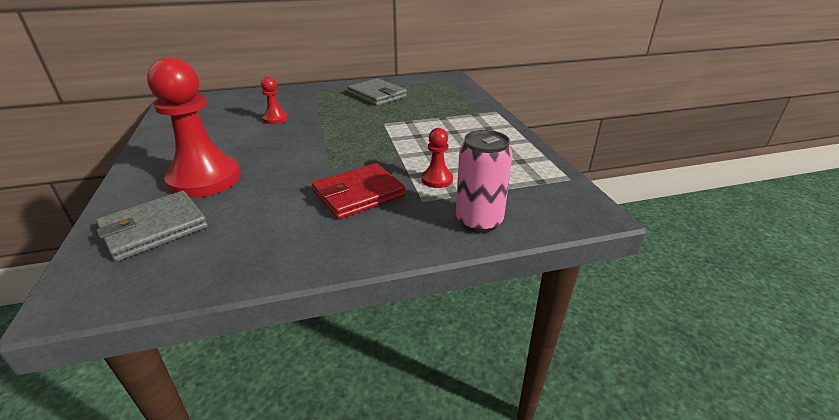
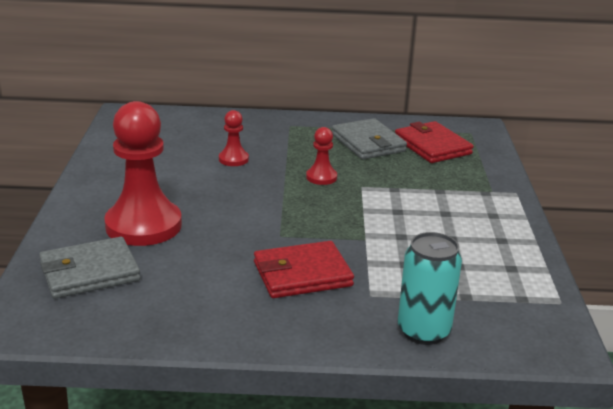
camera: 15 degrees right, 5 degrees down
red pawn [422,128,453,188] -> red pawn moved to [306,127,337,185]
pink can [456,130,513,233] -> turquoise can [398,232,462,345]
none -> red wallet [395,121,474,163]

